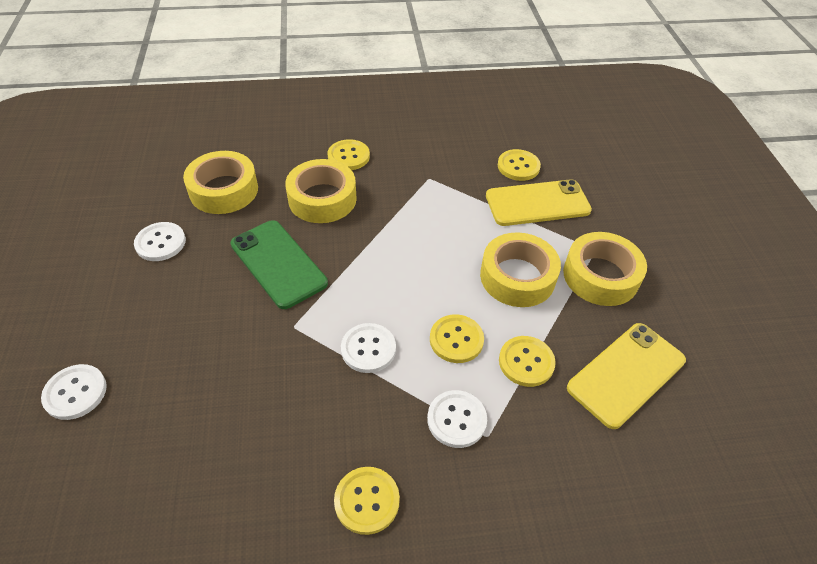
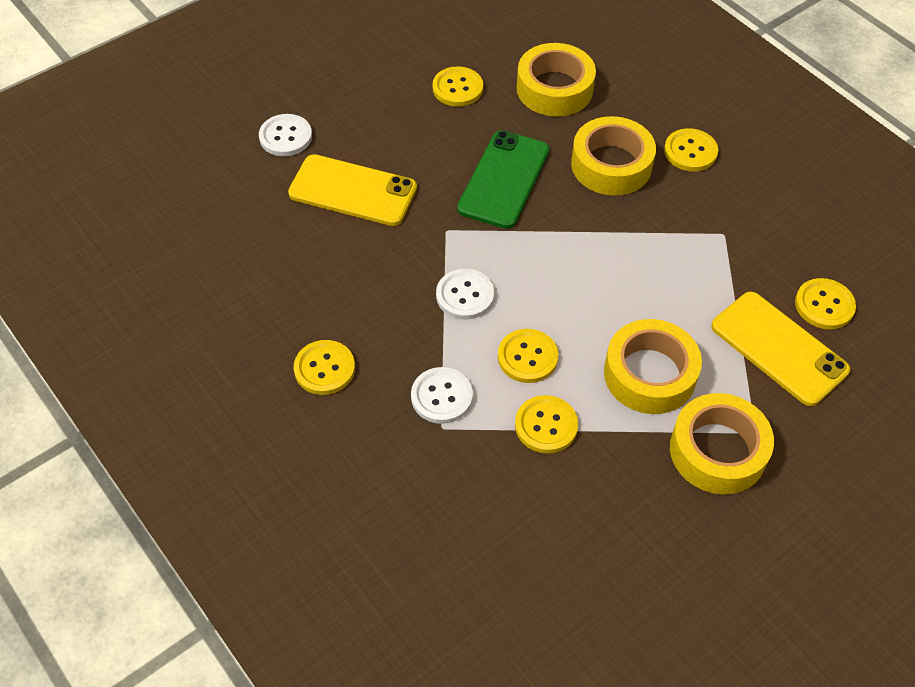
camera: 60 degrees right, 5 degrees up
white button [134,222,186,261] -> yellow button [432,66,483,107]
yellow phone [567,323,686,429] -> yellow phone moved to [288,154,417,226]

